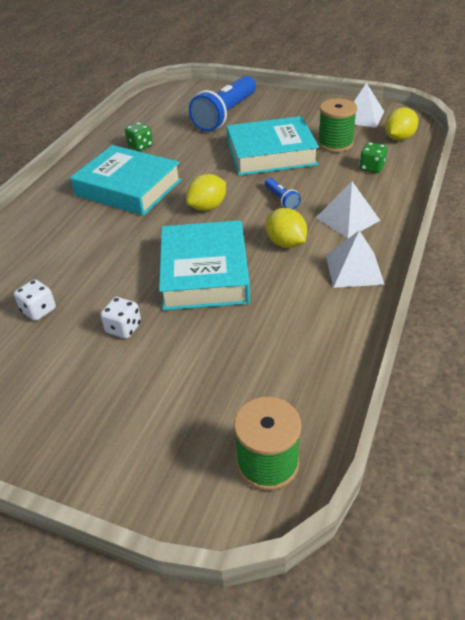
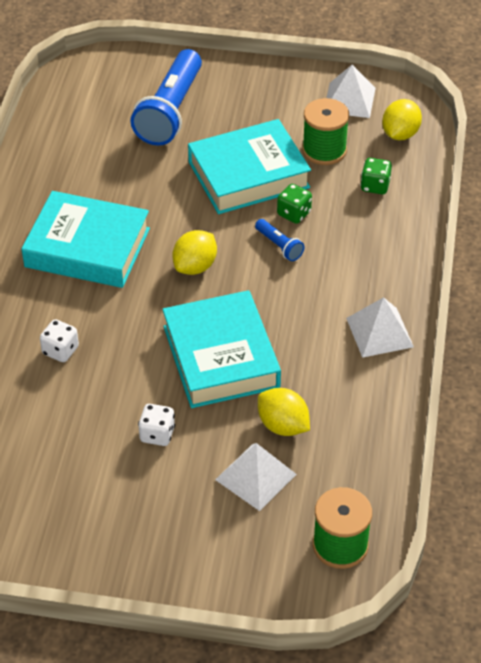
camera: 15 degrees left, 5 degrees up
white dice [14,279,56,321] -> white dice moved to [40,319,79,362]
green dice [125,122,153,151] -> green dice moved to [277,184,312,224]
yellow lemon [266,208,307,248] -> yellow lemon moved to [258,388,310,436]
white pyramid [316,181,381,238] -> white pyramid moved to [215,443,297,511]

